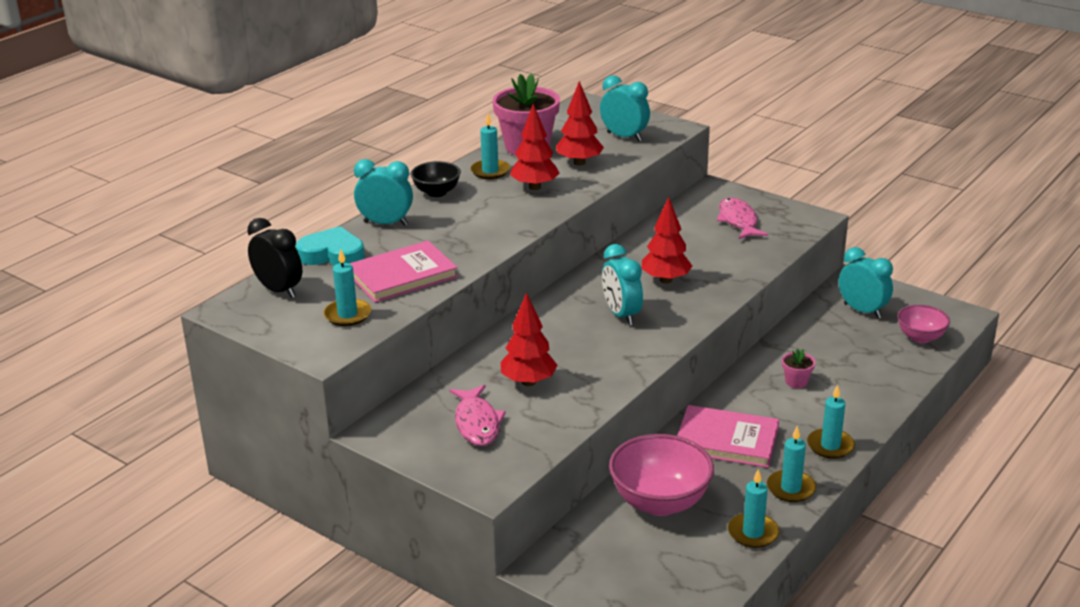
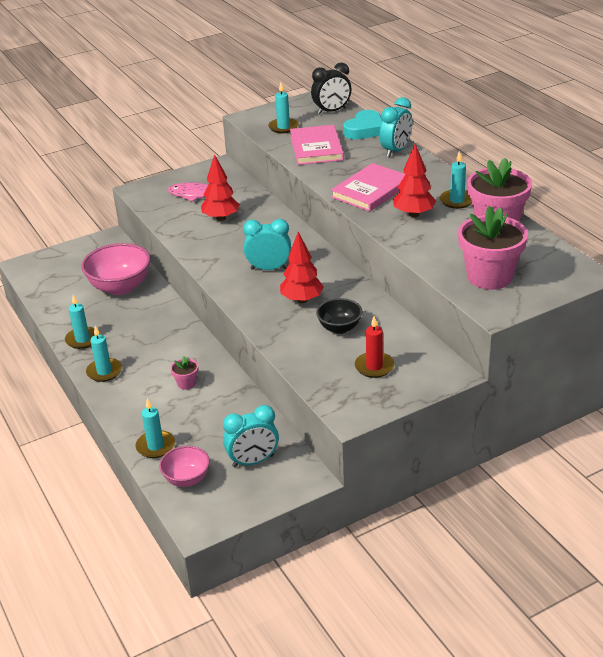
camera: 115 degrees right, 5 degrees up
black bowl [411,161,461,197] -> black bowl moved to [316,298,363,334]
red tree [556,81,604,166] -> none
turquoise clock [600,75,650,141] -> pink flower pot [458,206,528,290]
pink book [677,405,779,468] -> pink book moved to [331,163,405,212]
pink fish [717,197,768,239] -> red candle [355,316,394,378]
turquoise candle [728,469,779,548] -> turquoise candle moved to [136,398,175,458]

